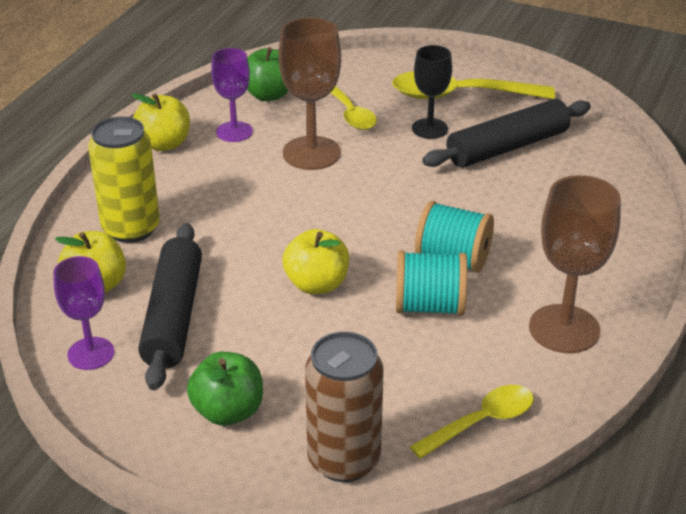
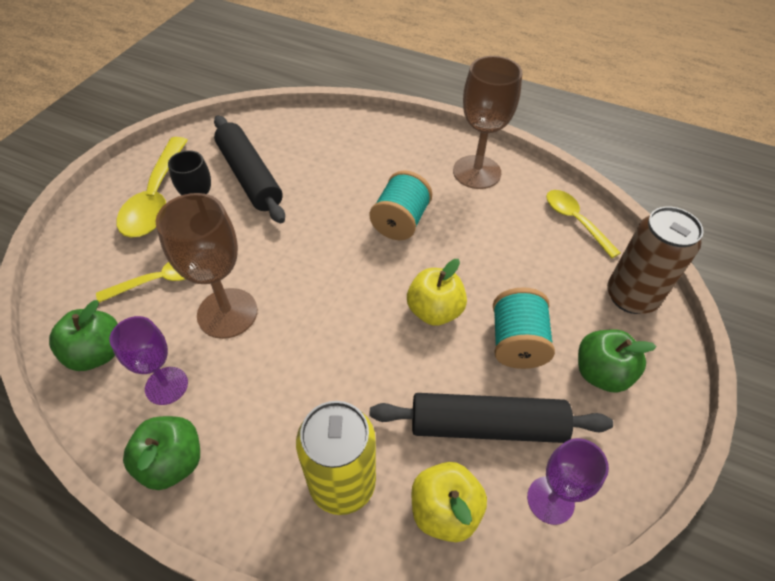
camera: 90 degrees left, 15 degrees up
yellow apple [132,93,190,151] -> green apple [123,416,200,490]
turquoise spool [396,250,467,316] -> turquoise spool moved to [493,287,555,369]

